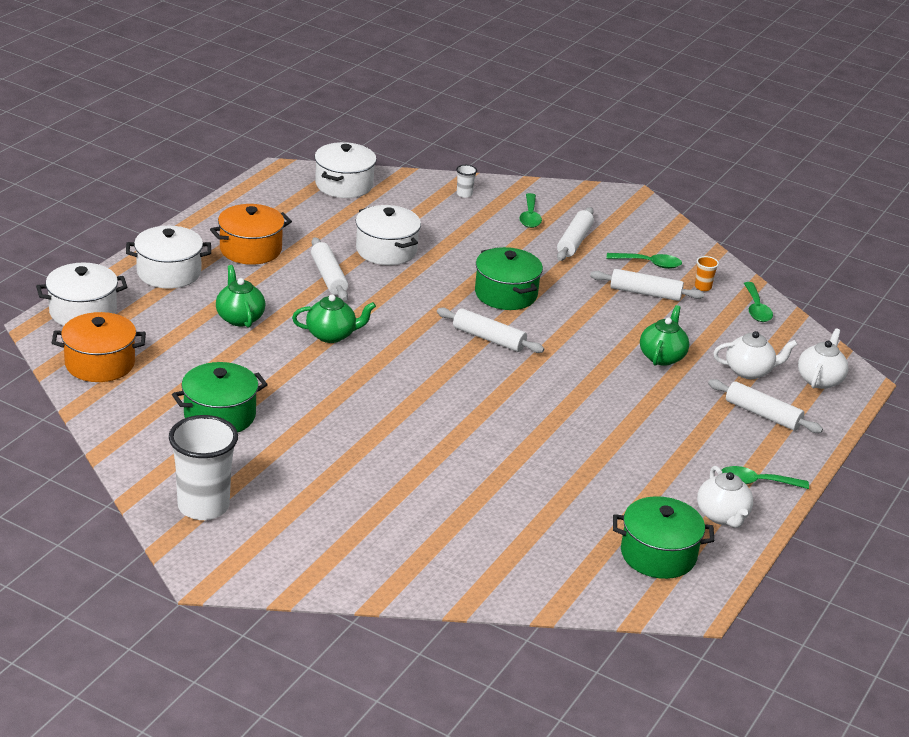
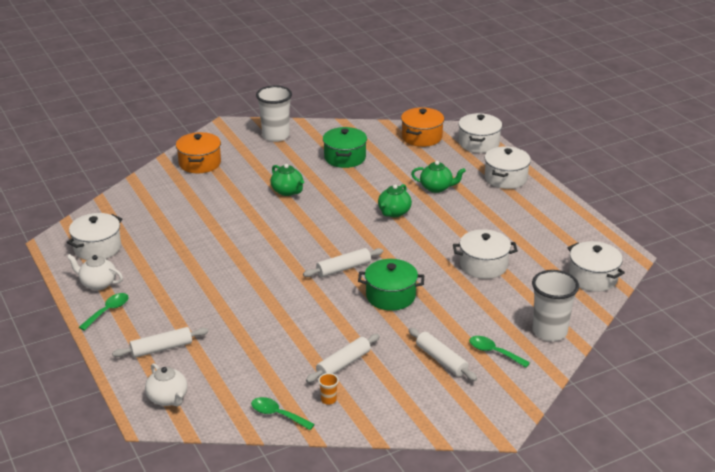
camera: 125 degrees right, 0 degrees up
orange pot [210,204,292,265] -> orange pot moved to [176,132,221,173]
white rolling pin [311,237,348,301] -> none
white cup [456,165,477,198] -> white cup [532,270,579,341], size x2.42
green spoon [607,253,682,269] -> none
green pot [613,496,714,579] -> white pot [67,213,122,260]
green teapot [640,305,689,366] -> green teapot moved to [271,164,304,196]
white teapot [713,331,798,379] -> none

